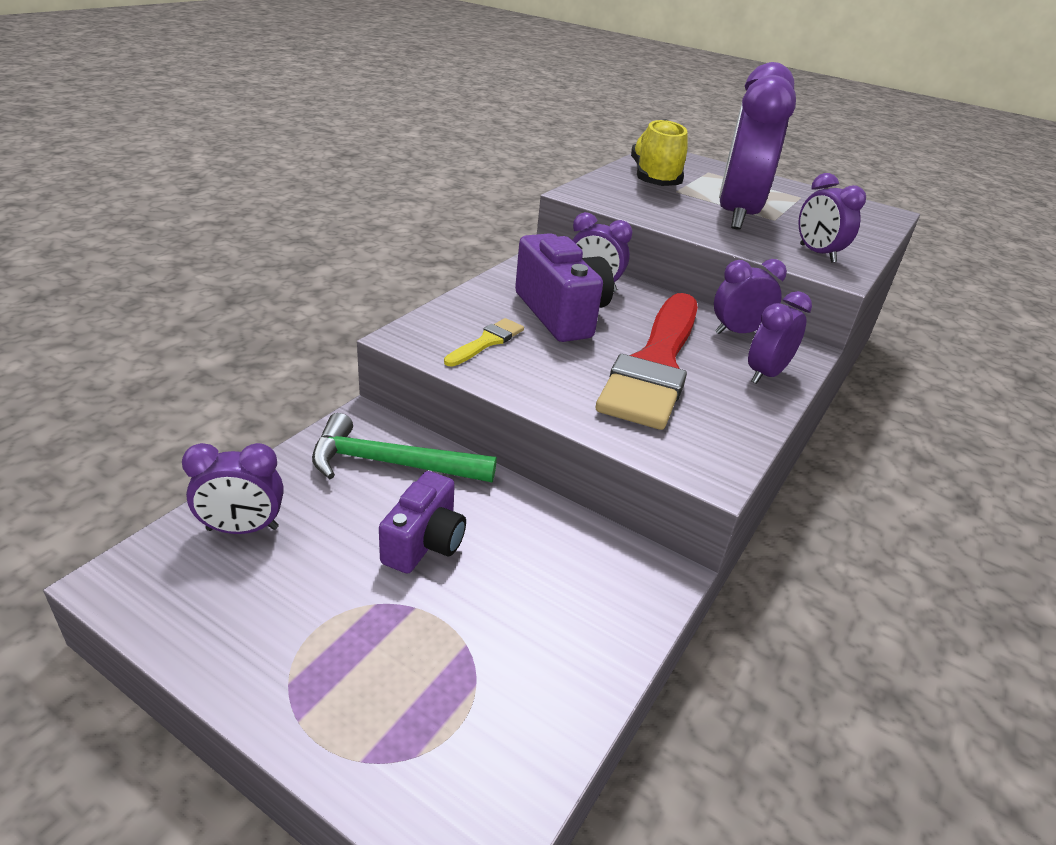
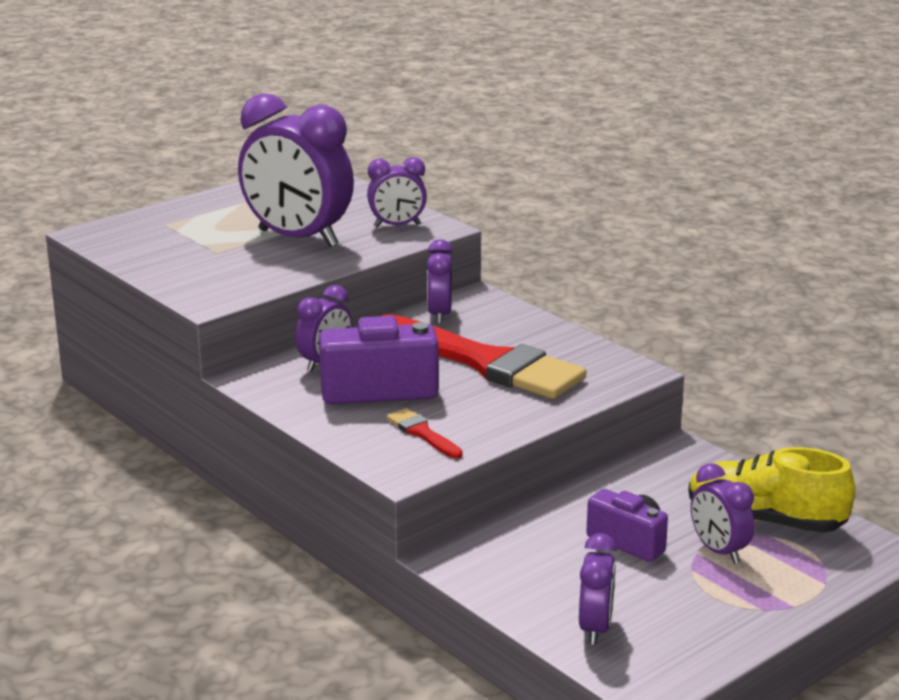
camera: 70 degrees left, 10 degrees down
green hammer [312,413,497,482] -> none
yellow brush [444,318,524,366] -> red brush [387,408,463,459]
yellow shoe [631,119,688,186] -> yellow shoe moved to [688,447,855,533]
purple clock [748,291,812,384] -> purple clock moved to [691,463,755,564]

